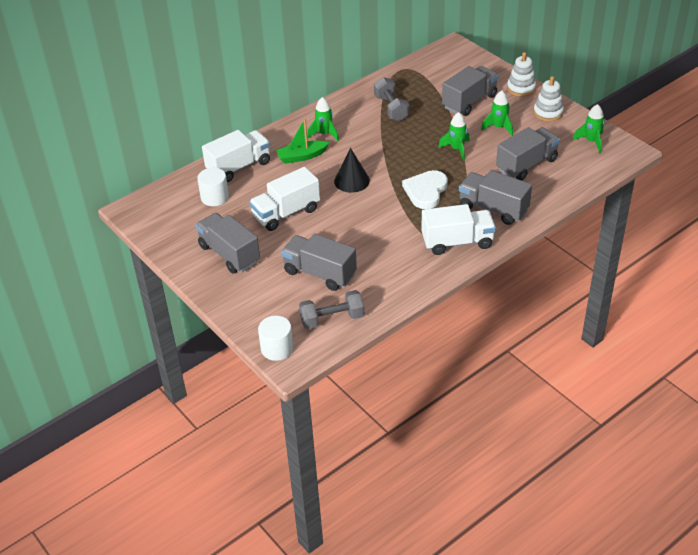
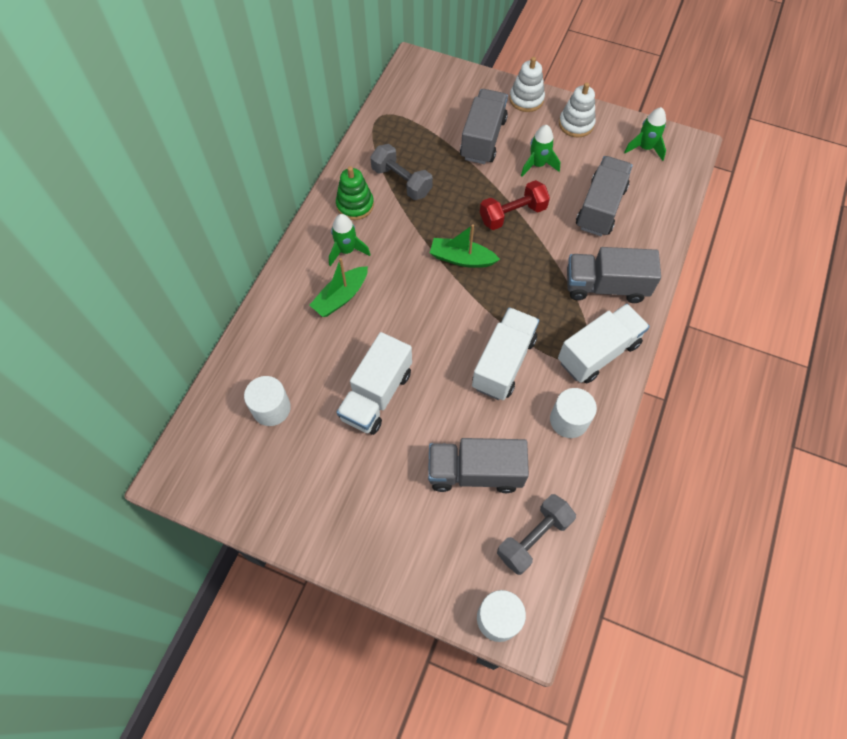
camera: 30 degrees left, 20 degrees up
grey truck [196,213,260,273] -> none
white truck [202,130,270,182] -> white truck moved to [472,307,539,400]
black cone [334,148,370,193] -> none
white heart [402,170,448,209] -> none
green rocket [438,112,470,161] -> red dumbbell [480,180,550,230]
none -> green stacking toy [336,166,374,220]
none -> green boat [430,224,500,268]
none -> white cylinder [550,388,597,438]

